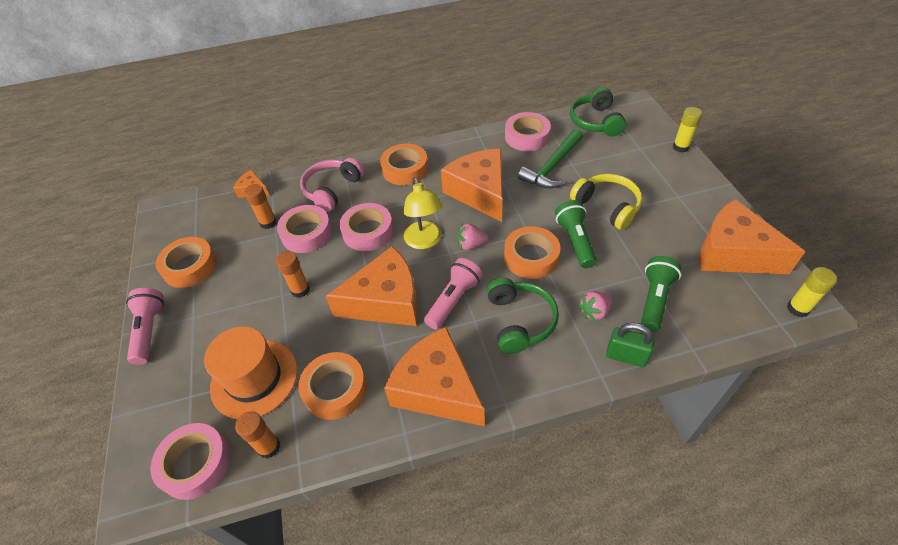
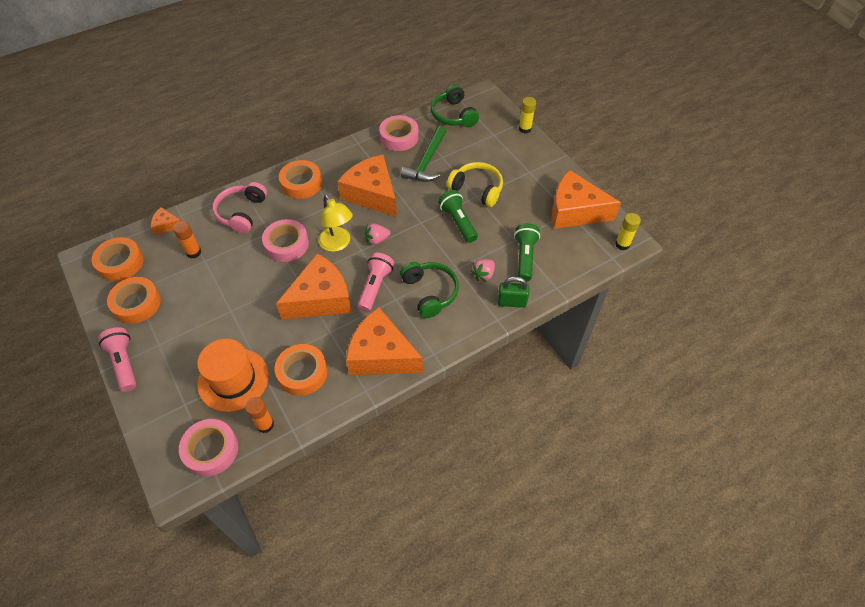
camera: 20 degrees left, 5 degrees up
orange glue stick [276,251,310,298] -> none
pink tape [277,205,332,253] -> none
orange tape [504,226,561,279] -> orange tape moved to [92,237,144,281]

